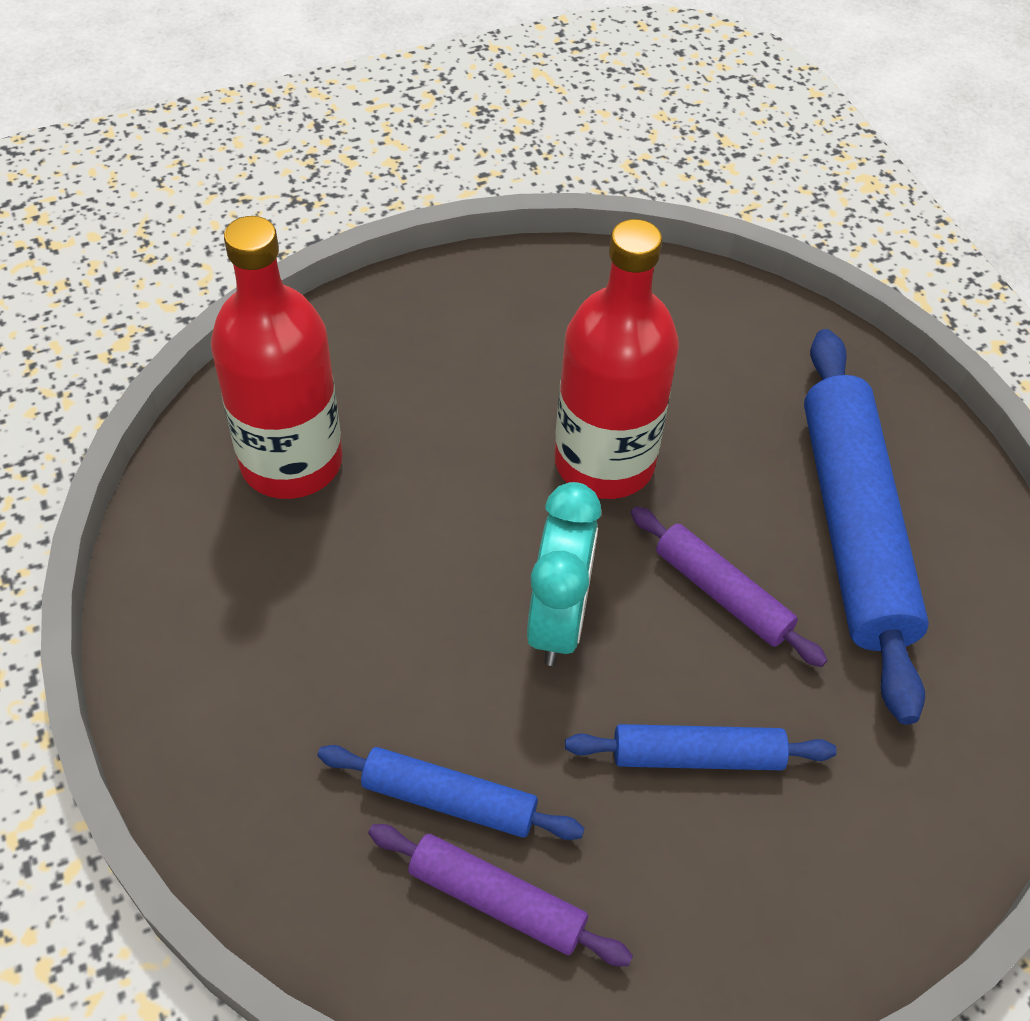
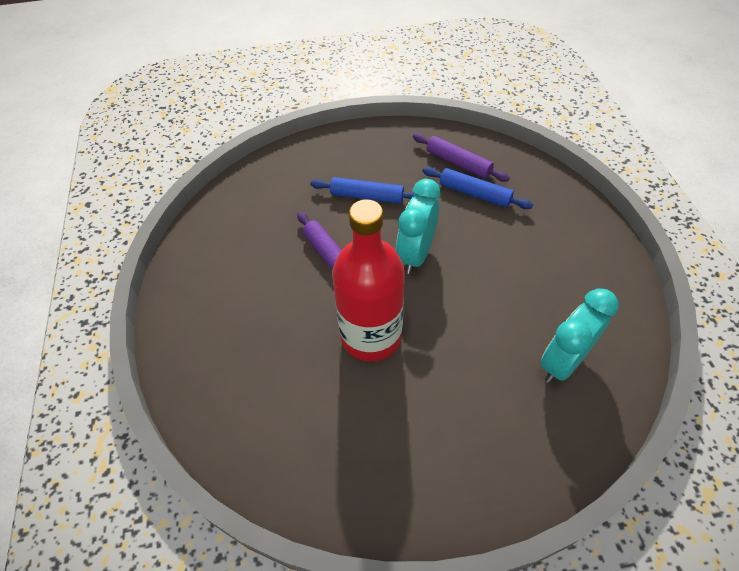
camera: 165 degrees left, 0 degrees up
red bottle [211,216,342,499] -> turquoise clock [540,289,619,383]
blue rolling pin [804,329,929,725] -> none

